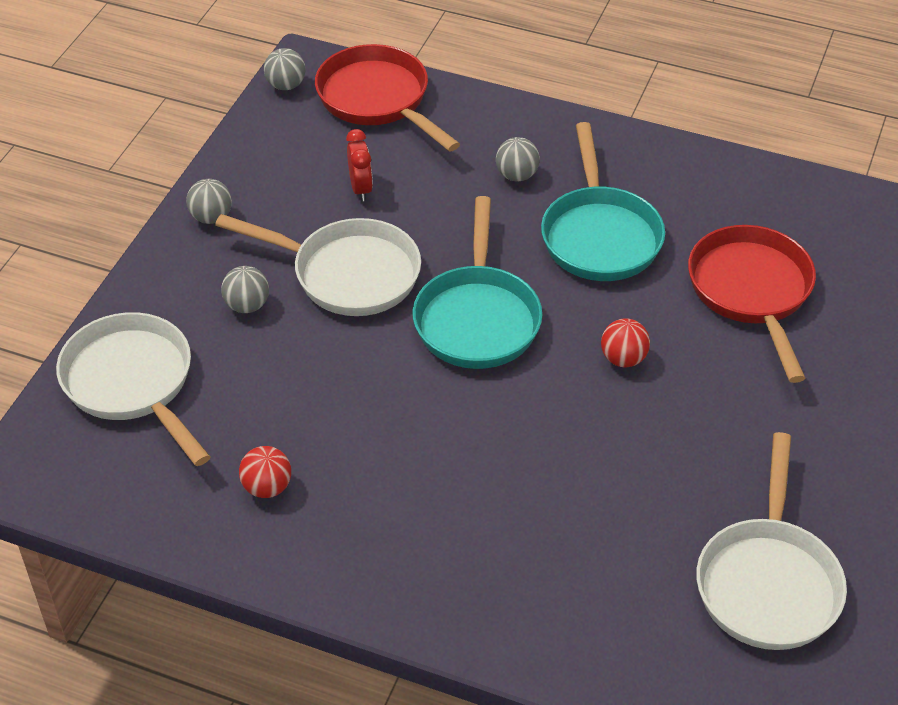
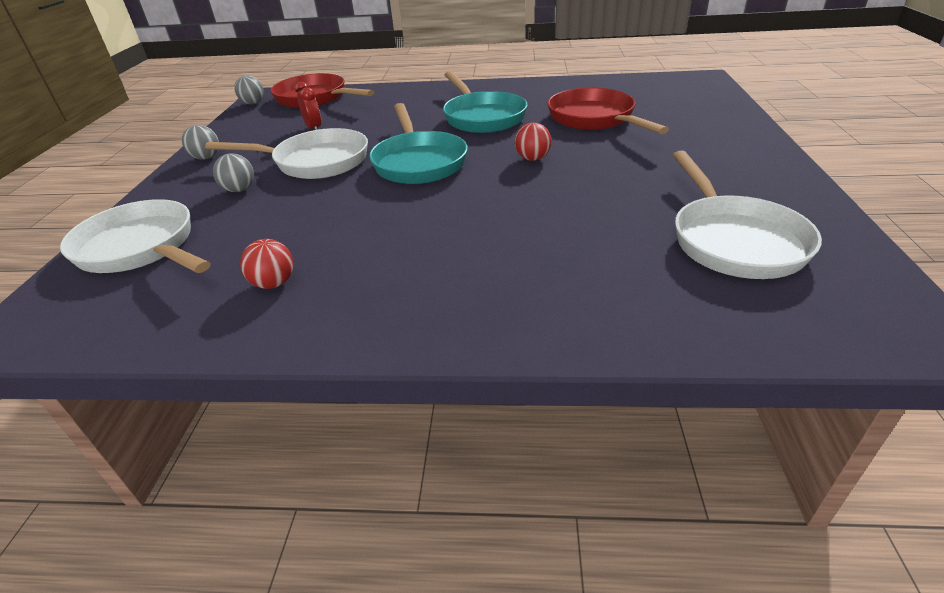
camera: 15 degrees left, 10 degrees down
grey ball [496,137,540,181] -> none

